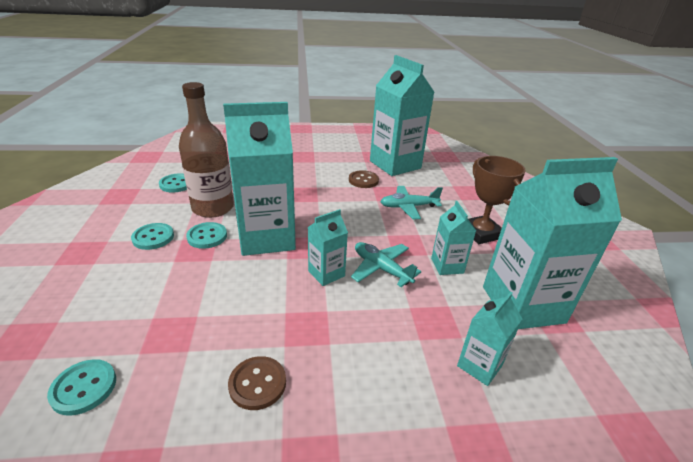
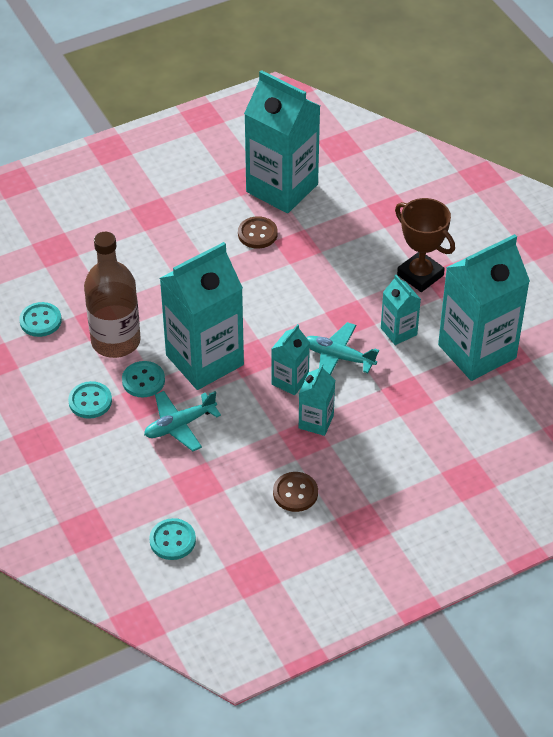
camera: 20 degrees left, 15 degrees up
turquoise plane [380,186,443,219] -> turquoise plane moved to [144,391,221,451]
turquoise carton [457,292,522,386] -> turquoise carton moved to [299,364,335,436]

